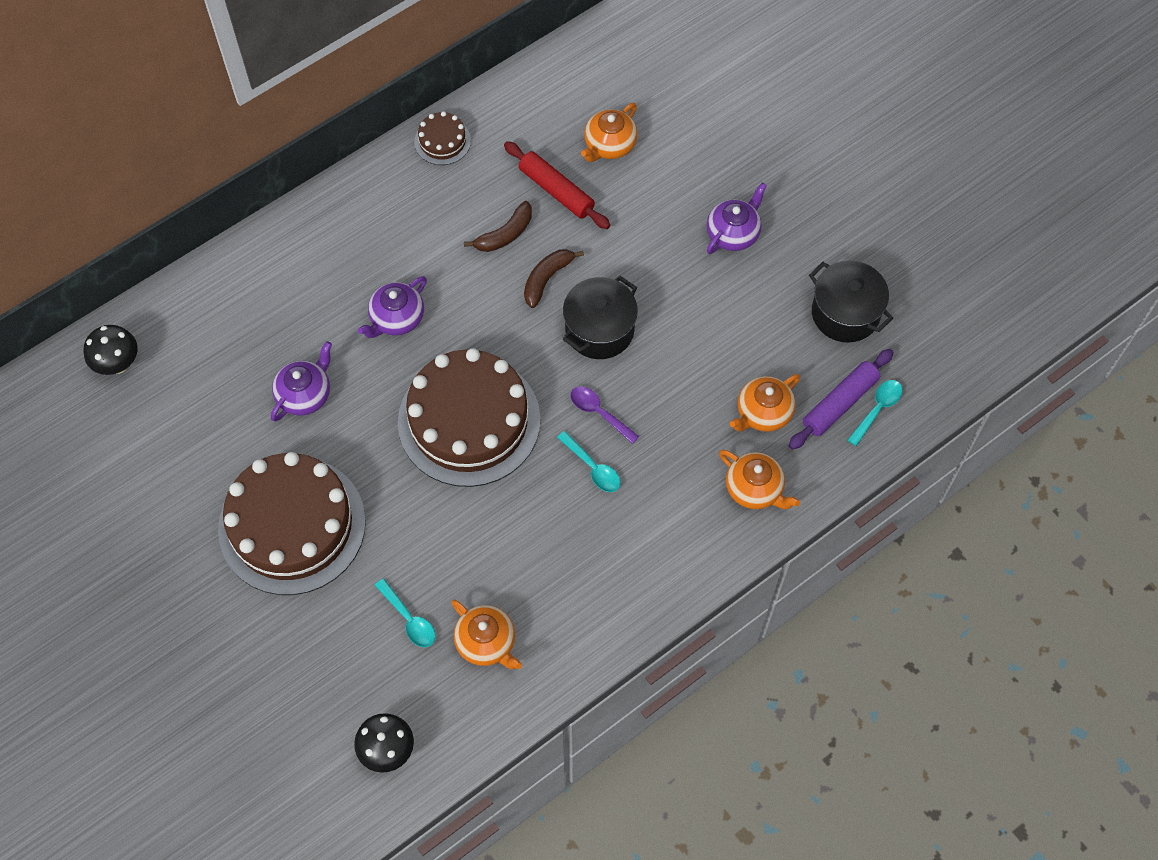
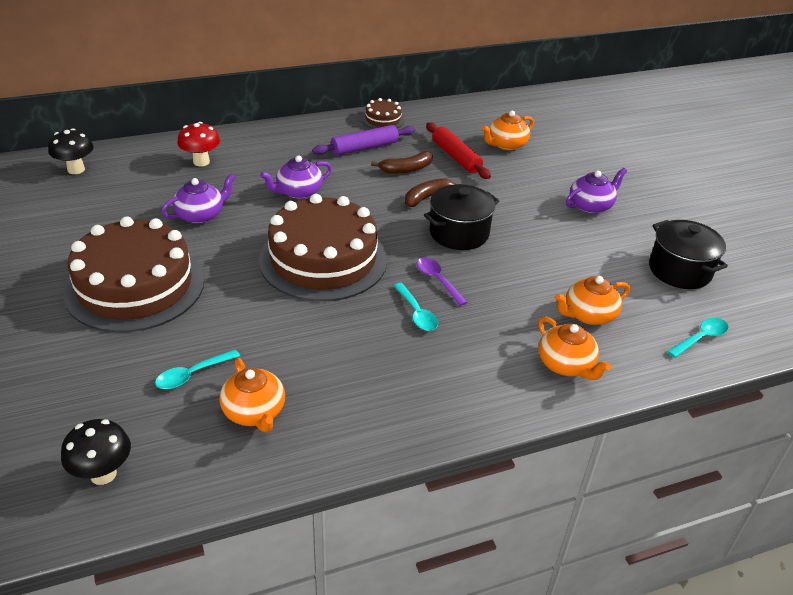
camera: 15 degrees right, 25 degrees down
turquoise spoon [375,578,435,647] -> turquoise spoon turned 75 degrees clockwise [155,349,240,389]
purple rolling pin [789,349,894,450] -> purple rolling pin moved to [312,125,415,156]
none -> red mushroom [177,122,220,166]

